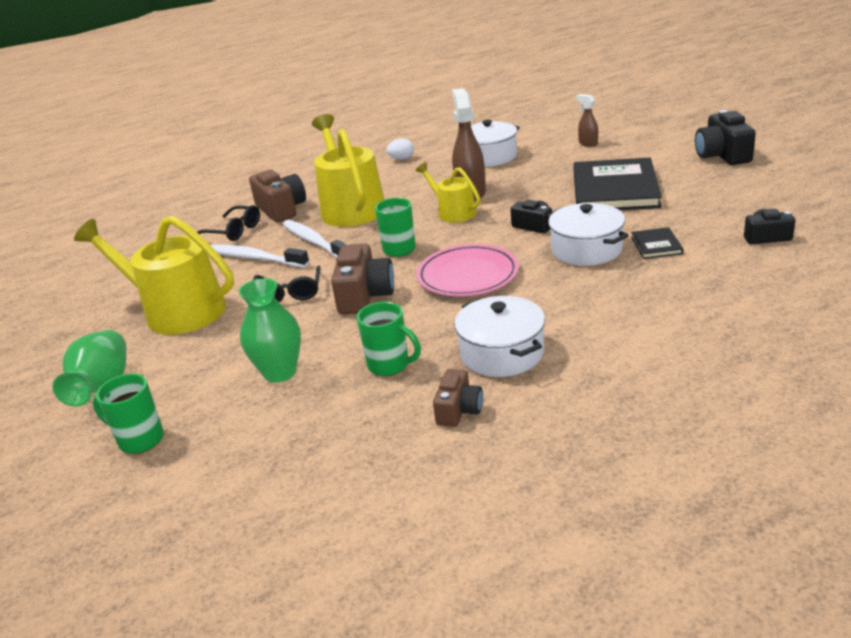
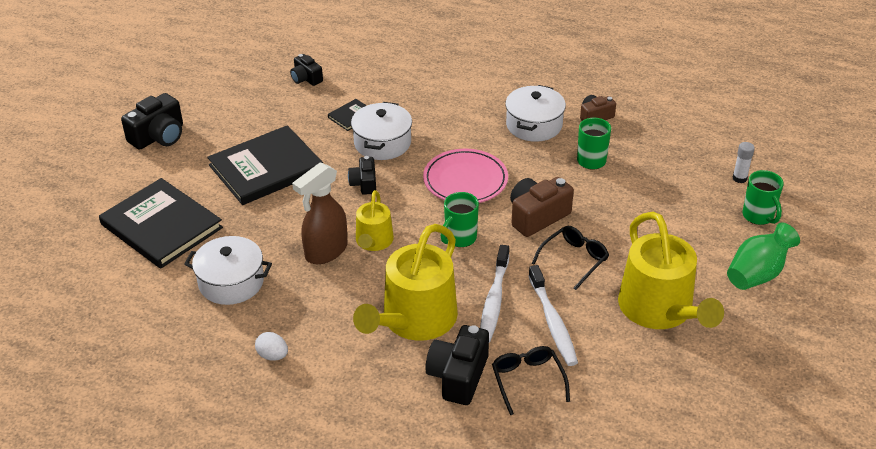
camera: 135 degrees left, 10 degrees up
green vase [239,278,301,383] -> none
brown camera [249,169,306,222] -> black camera [425,325,489,405]
brown spray bottle [576,94,598,147] -> black book [99,178,223,269]
none -> white glue stick [733,142,755,183]

